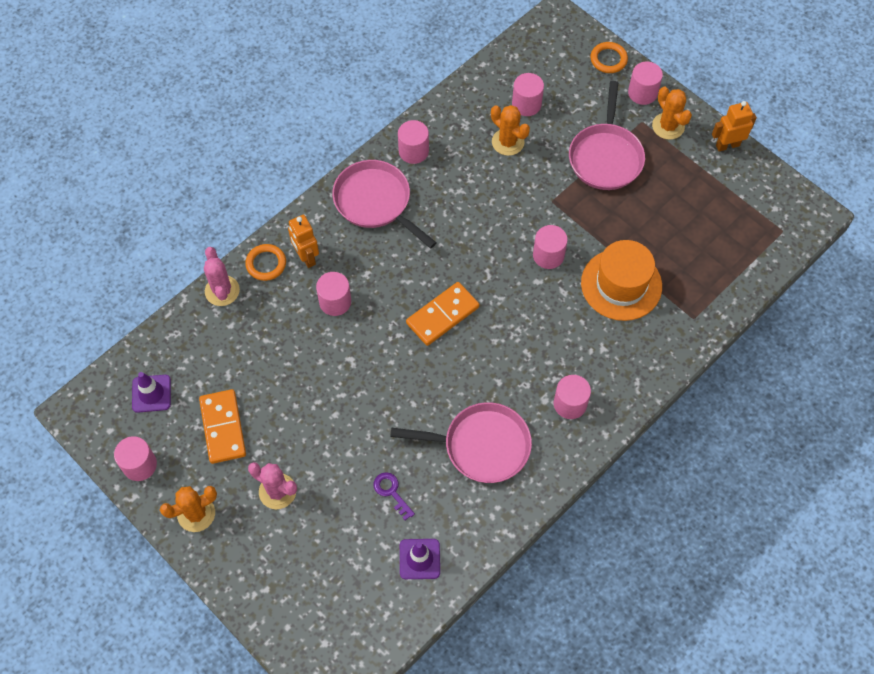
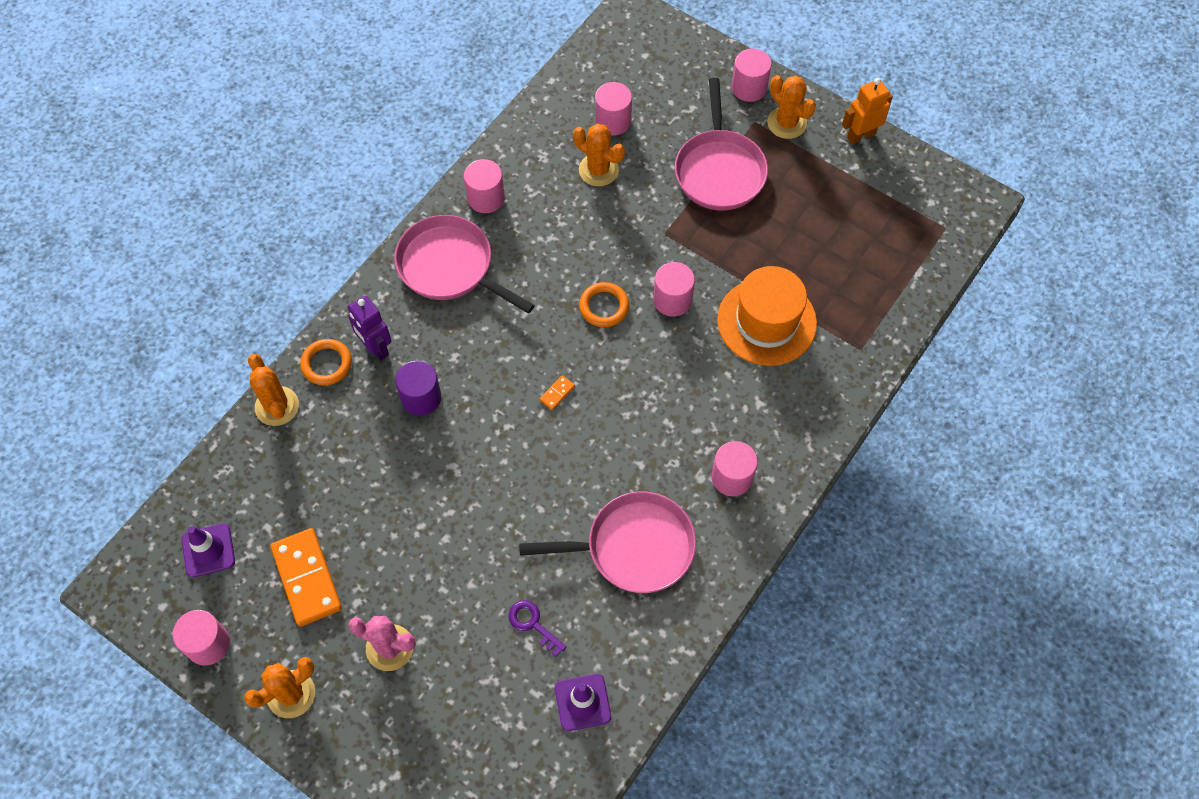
camera: 10 degrees left, 0 degrees up
pink cactus [204,247,240,306] -> orange cactus [248,354,299,426]
orange robot [288,215,319,268] -> purple robot [347,296,391,361]
pink cylinder [316,272,351,316] -> purple cylinder [395,361,441,416]
orange domino [406,282,479,346] -> orange domino [539,375,575,410], size x0.41
orange ring [590,42,628,73] -> orange ring moved to [579,282,629,327]

